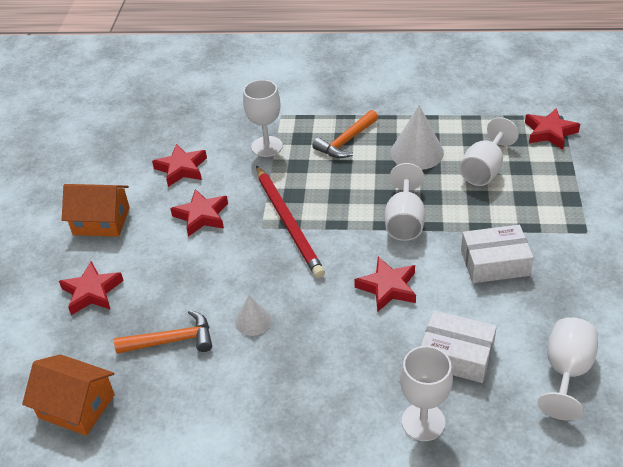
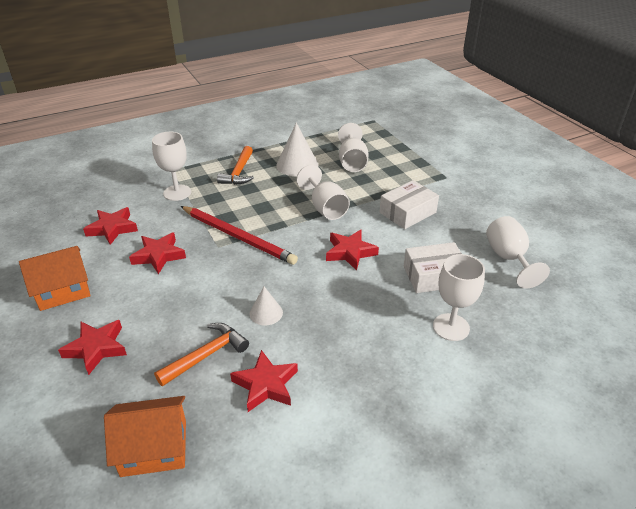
camera: 35 degrees left, 5 degrees down
red star [525,108,580,149] -> red star moved to [230,350,298,412]

